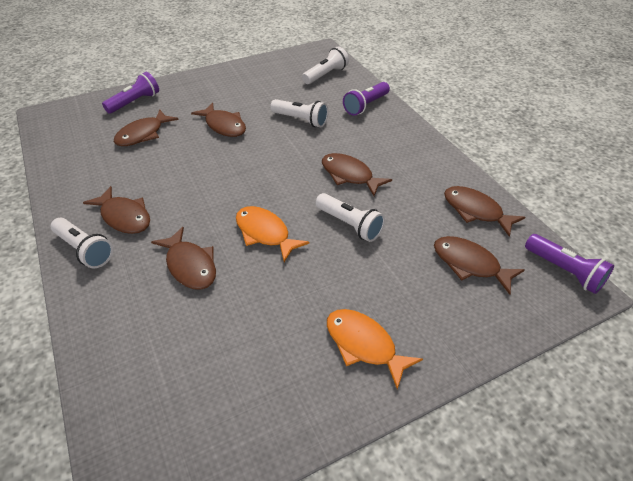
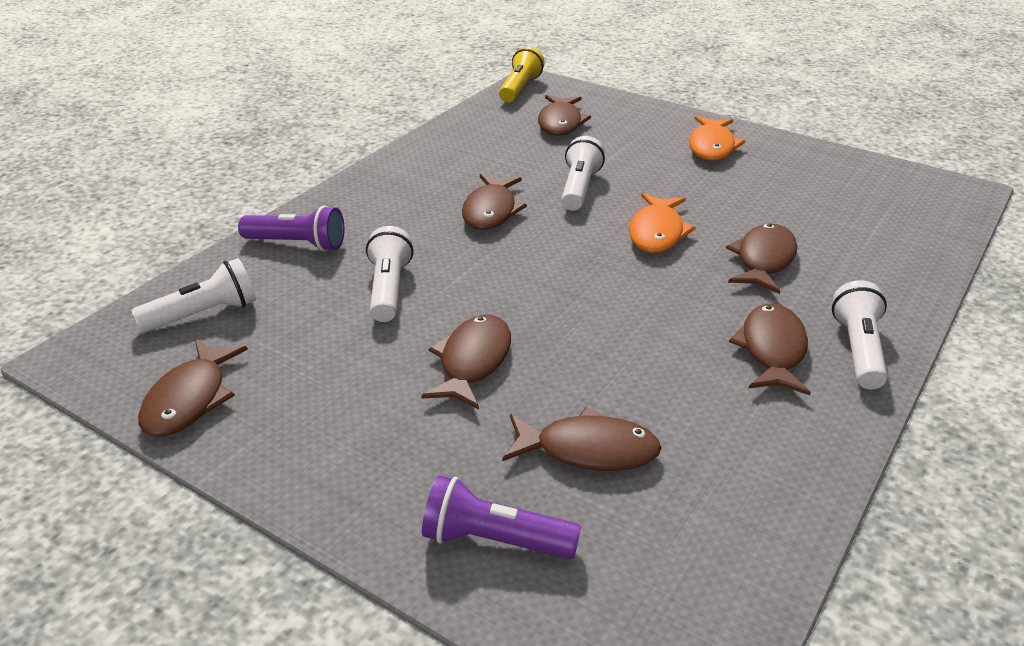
camera: 120 degrees left, 10 degrees down
white flashlight [302,46,349,84] -> white flashlight turned 135 degrees clockwise [131,258,256,333]
brown fish [444,186,525,237] -> brown fish moved to [138,340,248,437]
purple flashlight [525,234,614,294] -> yellow flashlight [499,46,545,102]

